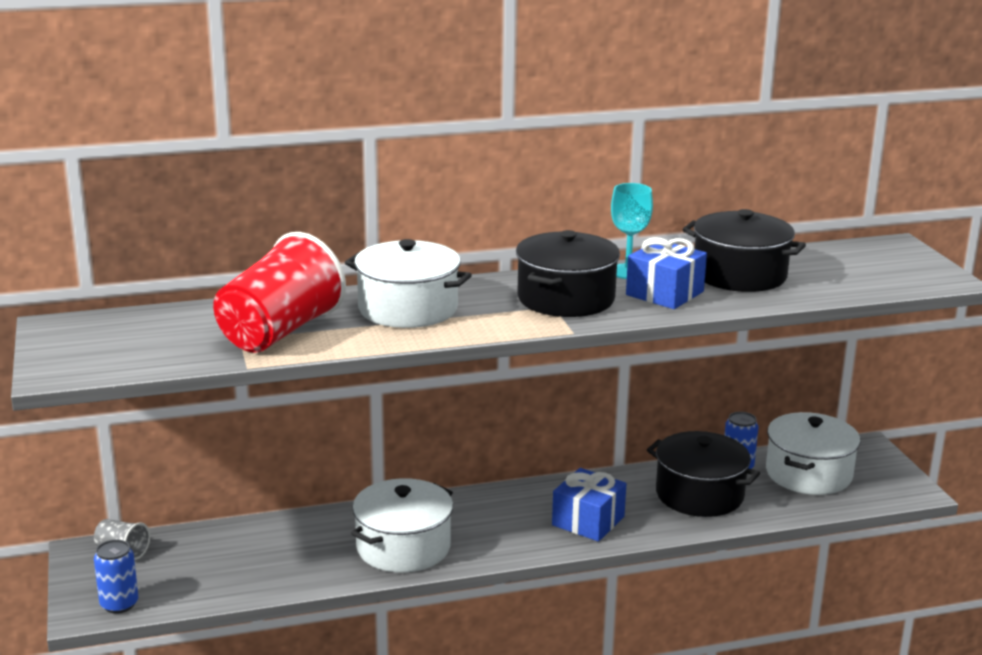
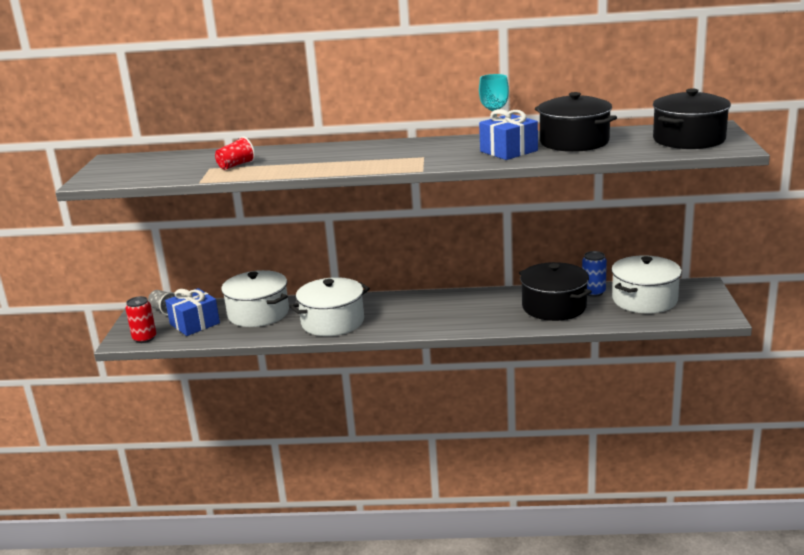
camera: 20 degrees right, 0 degrees up
blue can [94,539,139,614] -> red can [126,296,156,343]
red cup [213,232,346,353] -> red cup [215,136,255,170], size x0.44
white pot [345,239,472,328] -> white pot moved to [221,270,289,327]
black pot [516,230,620,317] -> black pot moved to [653,88,731,149]
blue gift [552,468,626,541] -> blue gift moved to [165,288,220,336]

